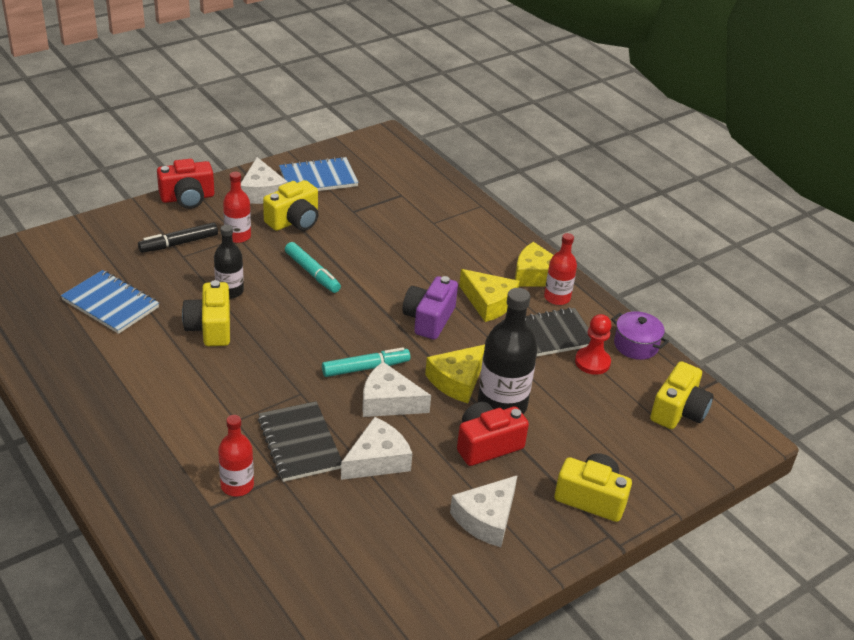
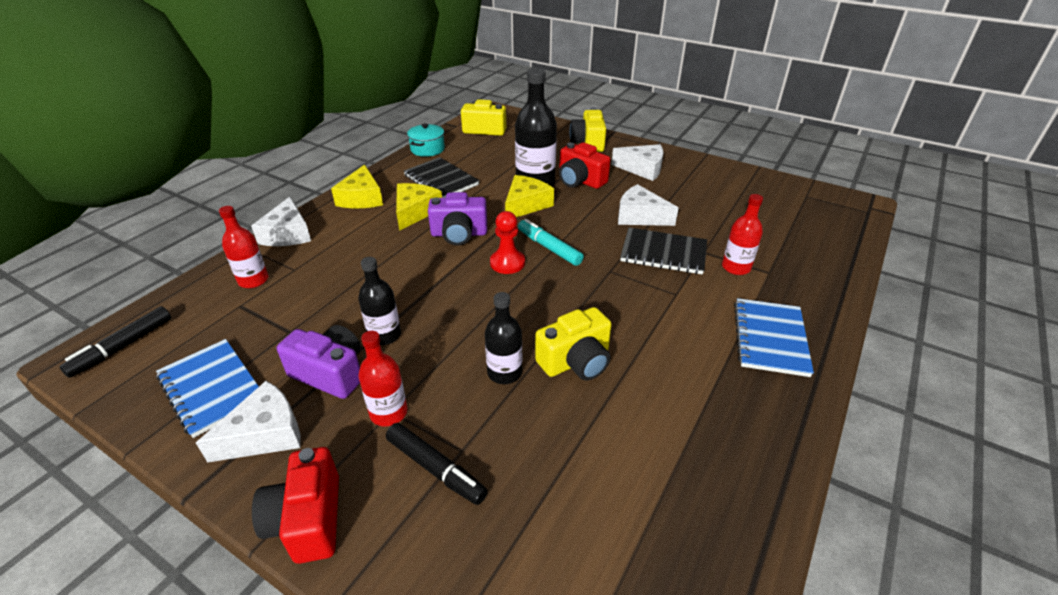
camera: 110 degrees left, 0 degrees up
blue notebook [61,270,159,334] -> blue notebook moved to [734,298,814,377]
red camera [157,159,214,209] -> red camera turned 150 degrees counterclockwise [252,447,339,564]
black notebook [258,401,342,482] -> black notebook turned 60 degrees clockwise [620,228,707,275]
yellow camera [263,180,318,231] -> purple camera [277,325,361,399]
turquoise marker [285,242,341,293] -> none
white cheese [363,362,431,417] -> white cheese moved to [251,197,311,246]
yellow cheese [425,345,485,403] -> yellow cheese turned 75 degrees counterclockwise [505,175,554,217]
red bottle [544,233,577,305] -> red bottle moved to [219,206,268,288]
red pawn [575,314,612,375] -> red pawn moved to [490,211,525,274]
purple pot [611,311,669,360] -> turquoise pot [407,124,445,157]
none -> black marker [59,306,171,378]
none -> black bottle [358,257,401,345]

